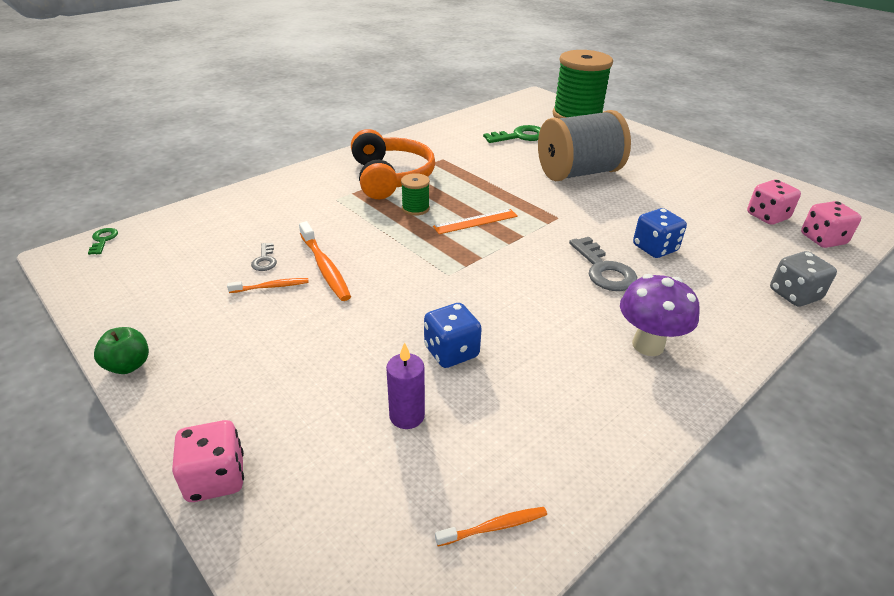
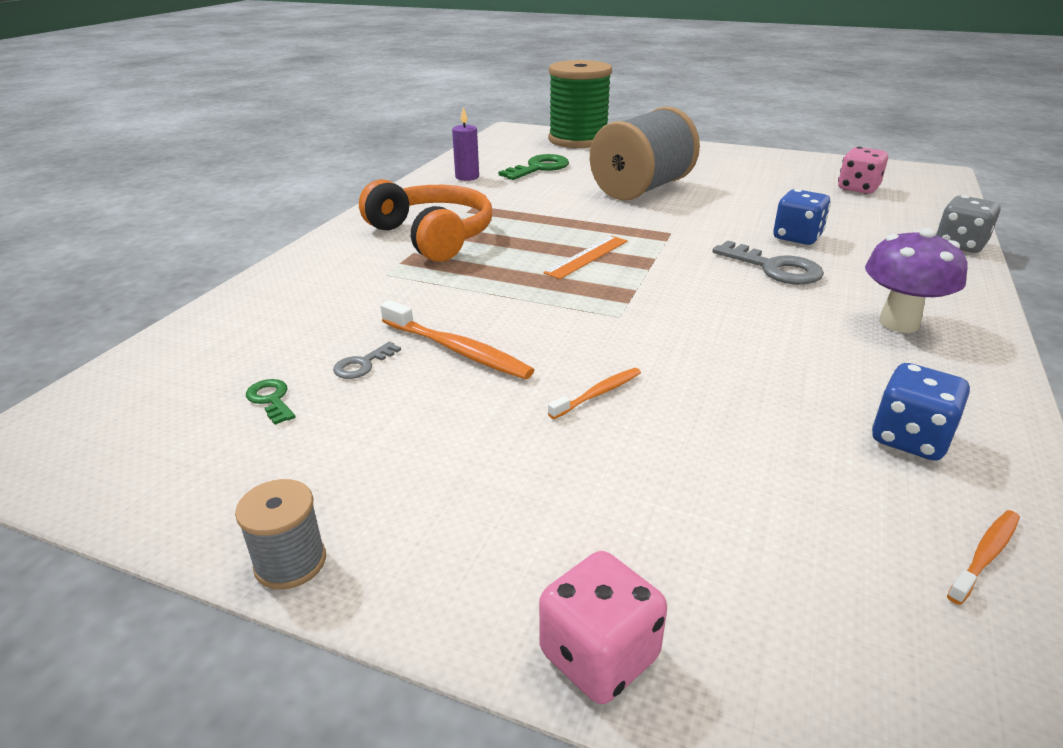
camera: 25 degrees left, 5 degrees down
green key [88,228,118,255] -> green key moved to [246,379,296,425]
green apple [94,327,149,374] -> grey spool [235,479,326,590]
orange toothbrush [227,278,309,293] -> orange toothbrush moved to [548,368,641,419]
grey key [251,243,277,271] -> grey key turned 75 degrees clockwise [333,342,401,379]
purple candle [386,342,425,429] -> purple candle moved to [452,107,479,181]
green spool [401,173,430,216] -> none
blue dice [424,303,482,368] -> blue dice moved to [872,363,970,461]
pink dice [801,201,861,248] -> none

